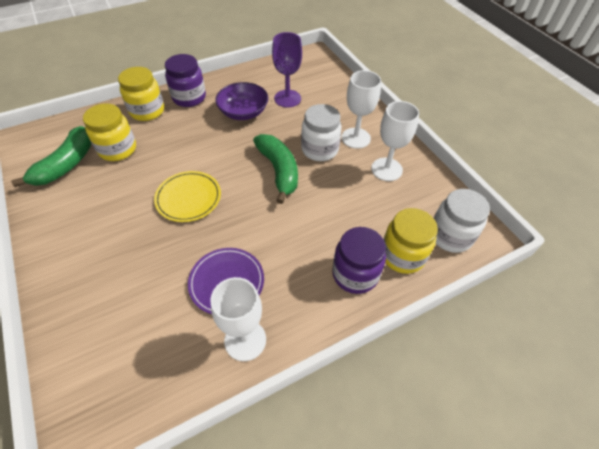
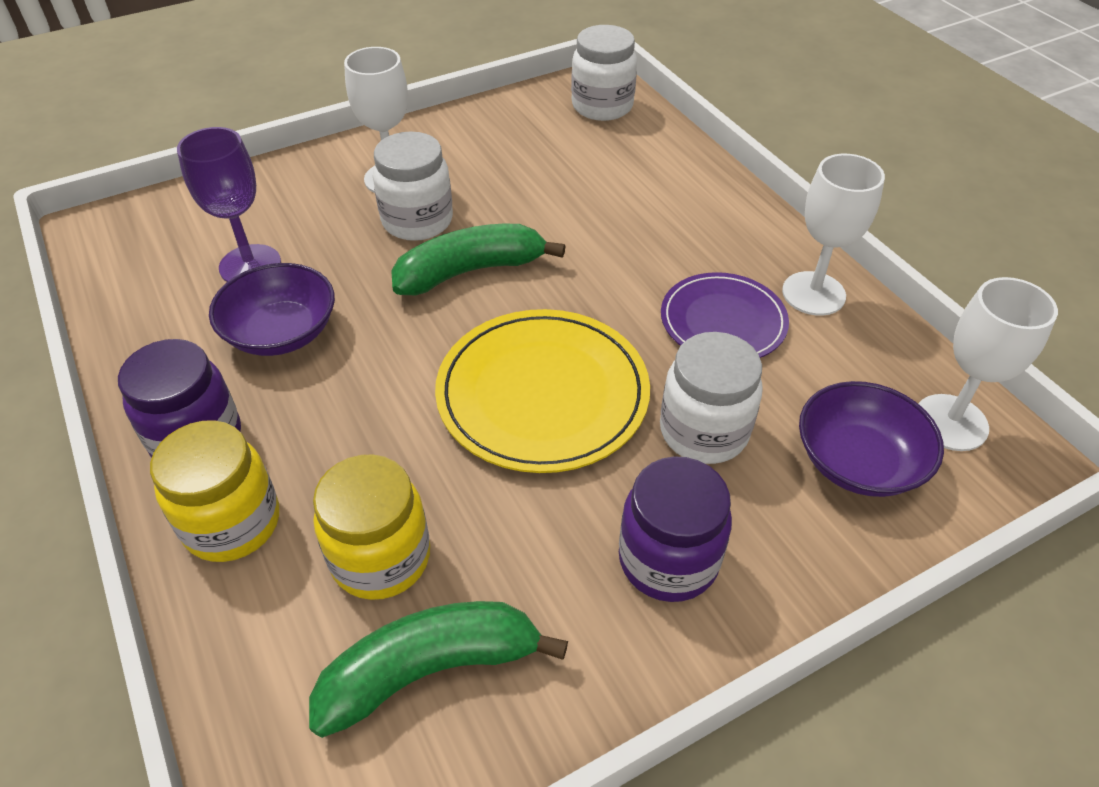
camera: 90 degrees left, 5 degrees down
green banana [11,126,92,187] -> green banana turned 45 degrees counterclockwise [309,601,568,738]
yellow plate [154,171,221,222] -> yellow plate [435,309,650,473], size x1.56
purple jar [332,227,386,294] -> purple jar moved to [619,456,732,602]
white goblet [371,101,419,181] -> white goblet moved to [918,277,1058,451]
yellow jar [384,208,438,274] -> none
none -> white jar [660,332,763,464]
none -> purple bowl [799,381,944,497]

